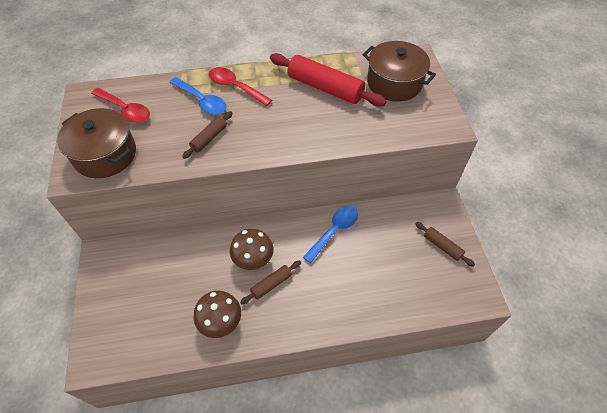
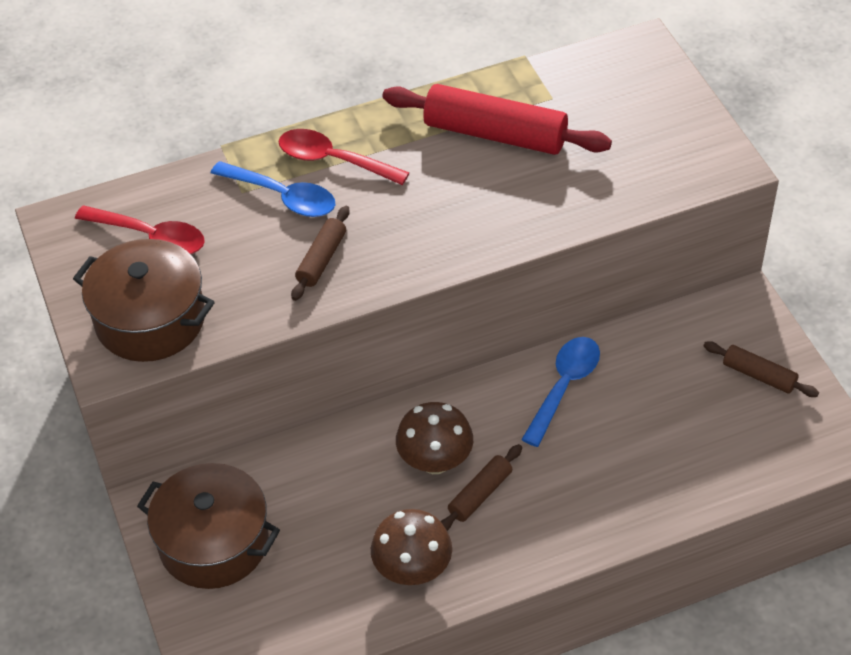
camera: 10 degrees left, 5 degrees down
brown pot [362,41,436,102] -> brown pot moved to [137,463,280,589]

